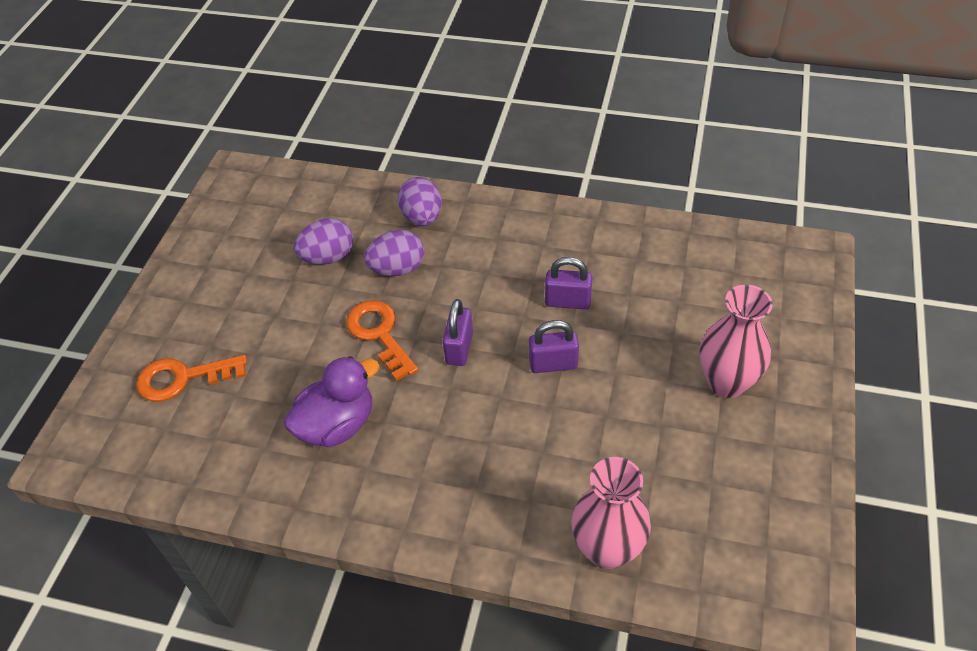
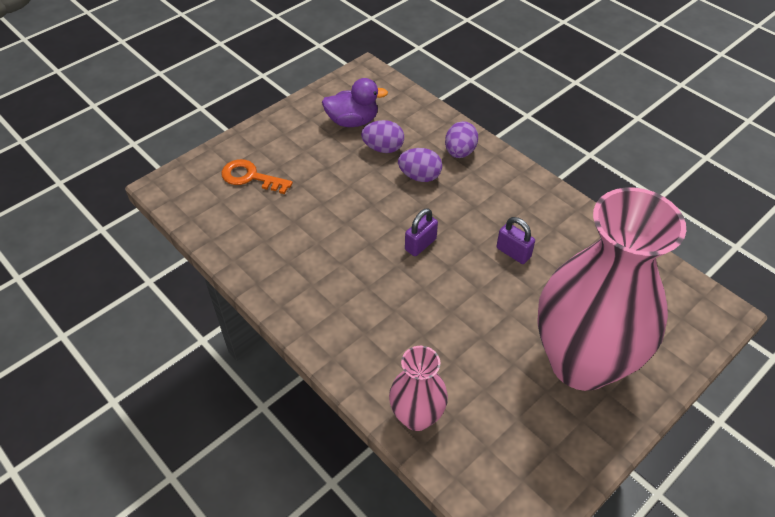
camera: 30 degrees right, 0 degrees up
purple duck [284,356,380,447] -> purple duck moved to [322,78,388,127]
orange key [346,300,418,381] -> none
purple padlock [529,320,579,373] -> none
pink vase [700,285,773,398] -> pink vase [537,187,686,391], size x2.13

